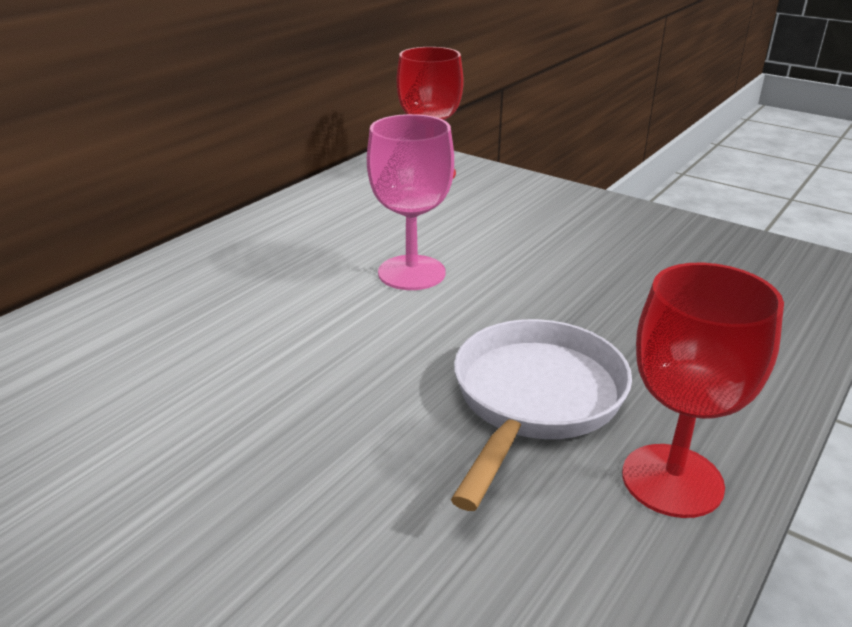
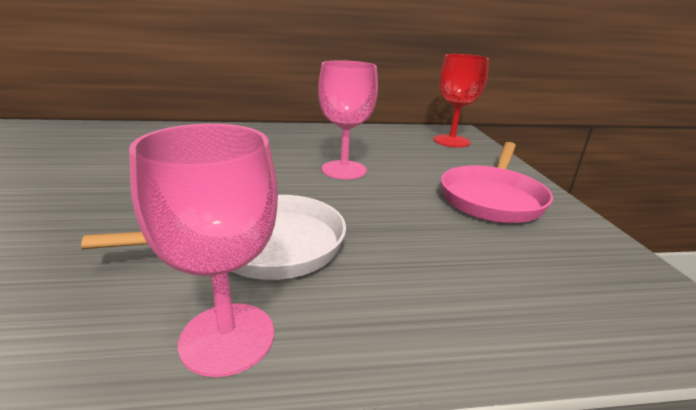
camera: 45 degrees right, 5 degrees down
red goblet [622,263,784,518] -> pink goblet [129,124,278,377]
none -> pink pan [441,142,553,223]

